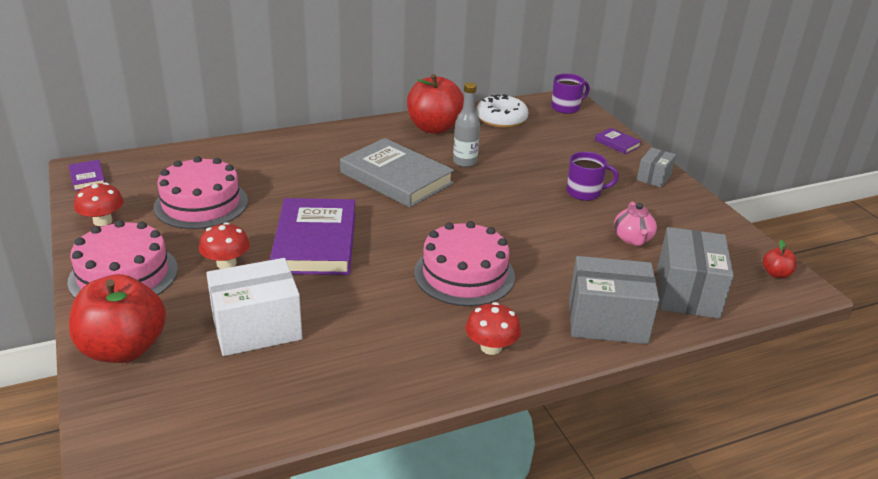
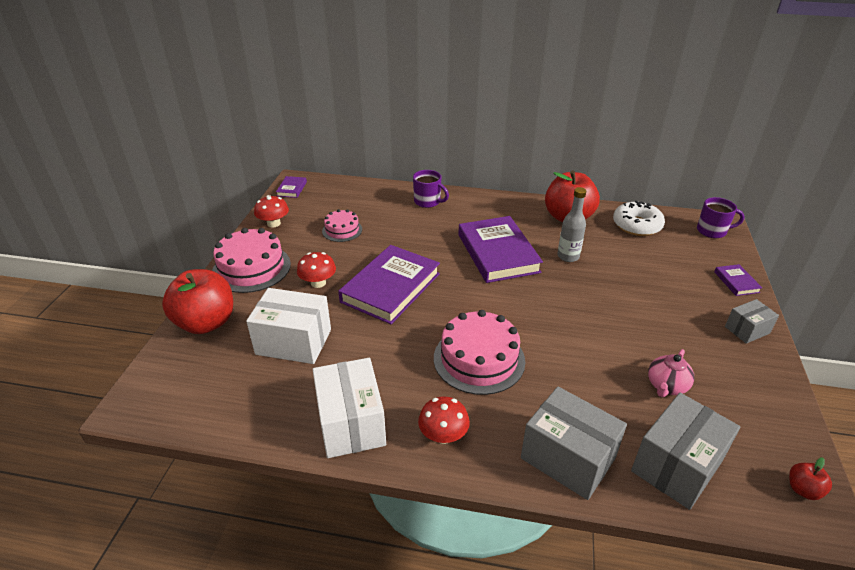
camera: 35 degrees right, 5 degrees up
pink cake [154,156,248,229] -> pink cake [322,209,362,242], size x0.57
grey book [340,138,454,208] -> purple book [458,216,543,283]
purple mug [567,152,619,201] -> purple mug moved to [413,170,449,208]
none -> white box [312,358,386,458]

